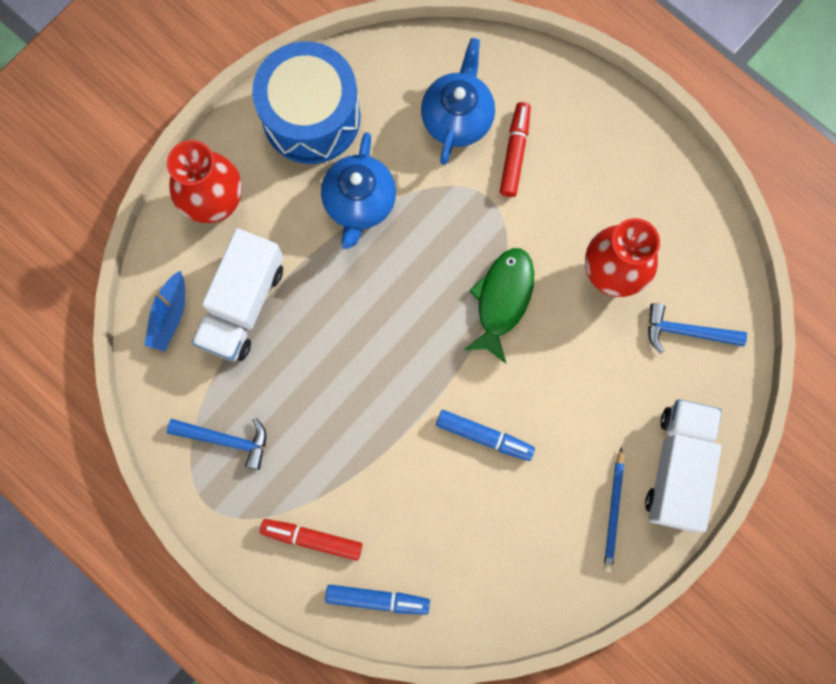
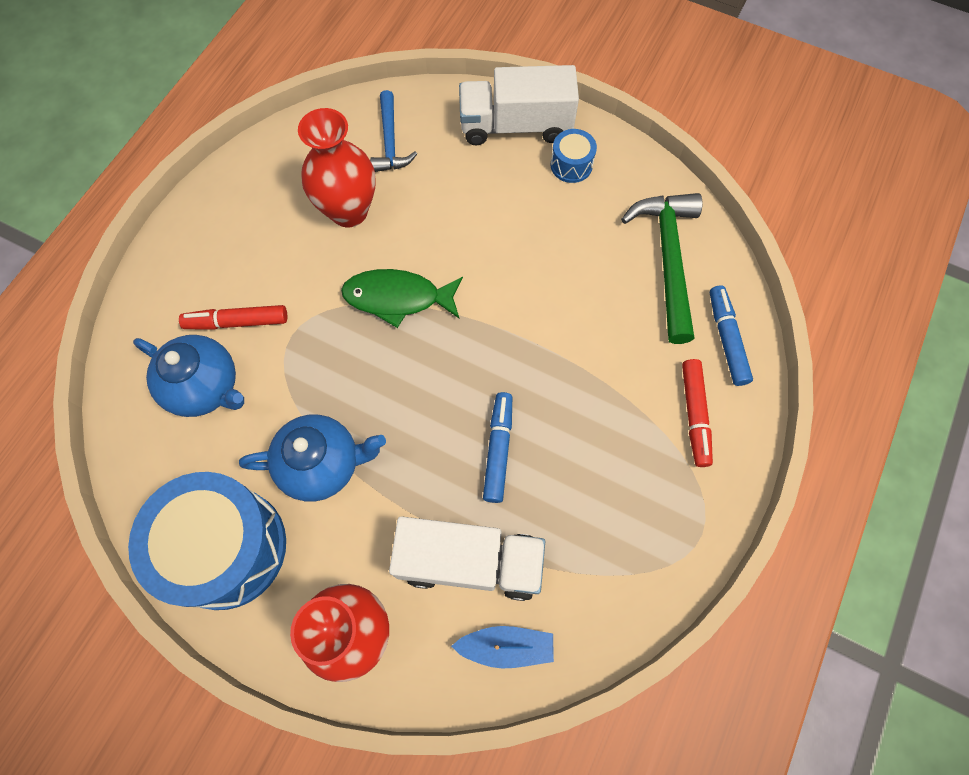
camera: 105 degrees left, 10 degrees down
blue hammer [167,418,266,470] -> none
blue teapot [421,38,495,165] -> blue teapot turned 150 degrees counterclockwise [133,335,244,417]
blue marker [436,410,535,461] -> blue marker moved to [483,392,512,503]
blue pencil [604,447,624,572] -> blue drum [551,129,597,183]
none -> green hammer [621,193,703,344]

